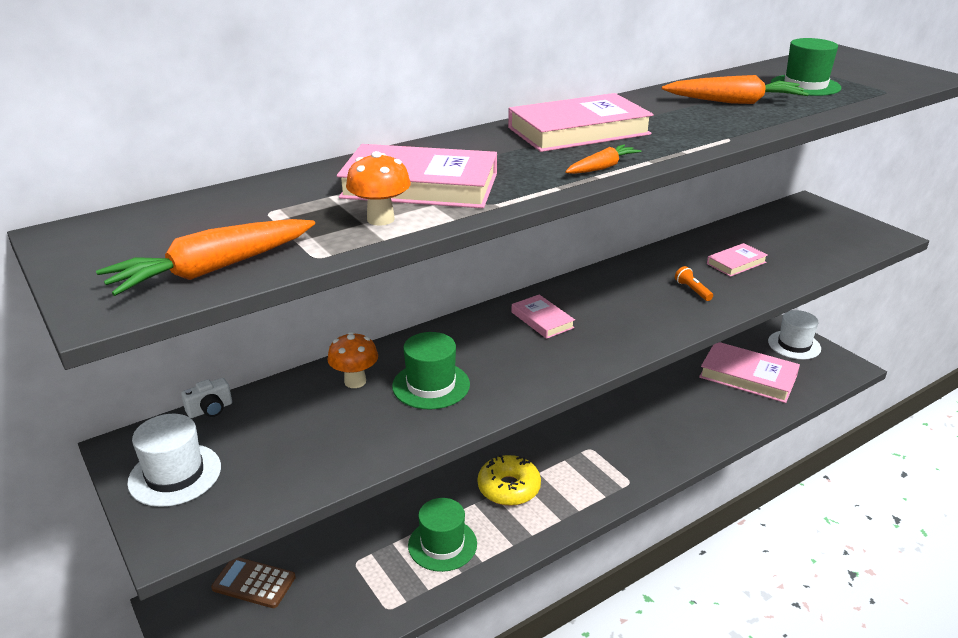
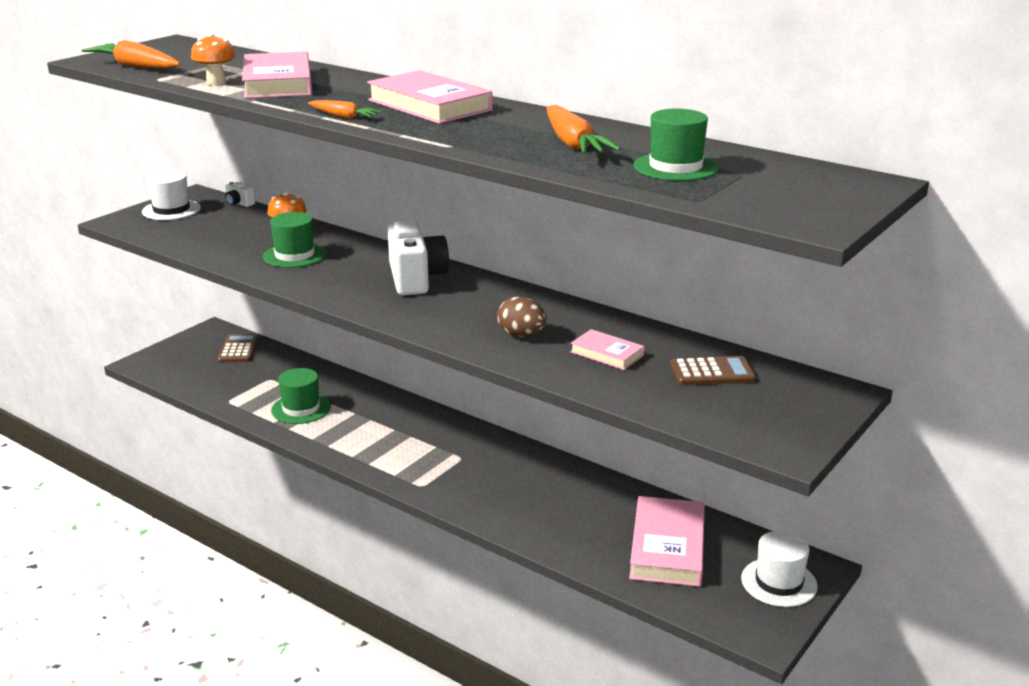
camera: 70 degrees right, 5 degrees down
yellow donut [478,455,541,506] -> none
pink book [511,294,575,339] -> white camera [387,219,449,295]
orange flashlight [675,266,713,301] -> brown egg [497,296,547,337]
none -> brown calculator [670,356,756,386]

